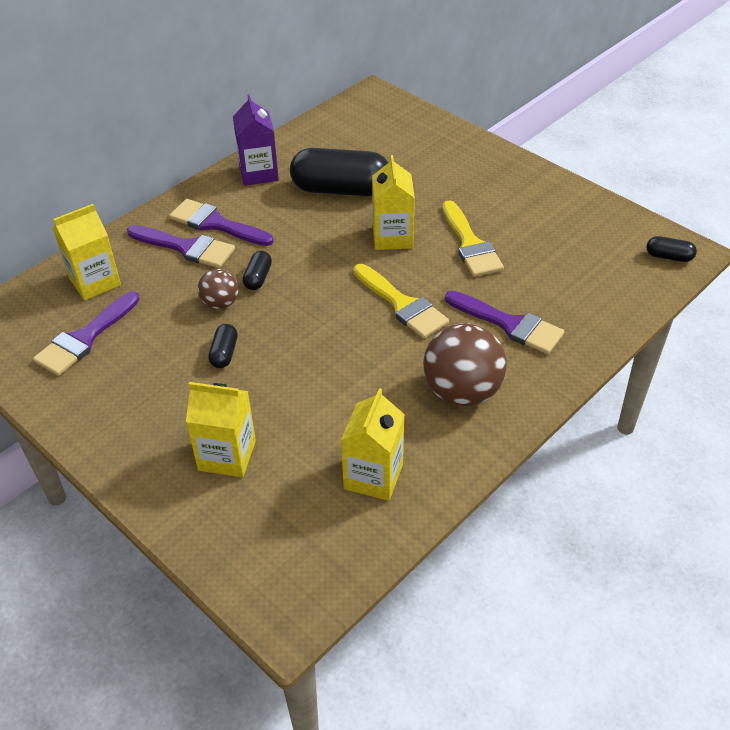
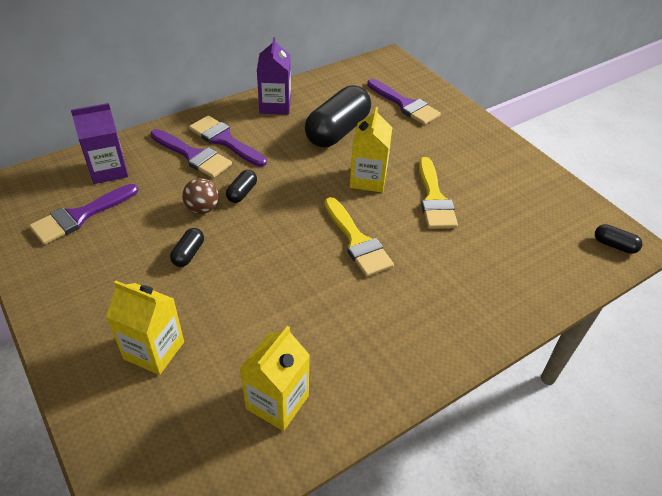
camera: 10 degrees right, 0 degrees up
yellow carton [53,204,121,300] -> purple carton [71,103,128,184]
black capsule [290,148,388,196] -> black capsule turned 75 degrees counterclockwise [305,85,371,147]
brown ball [423,323,507,406] -> none
purple brush [445,291,565,354] -> purple brush moved to [367,79,441,125]

